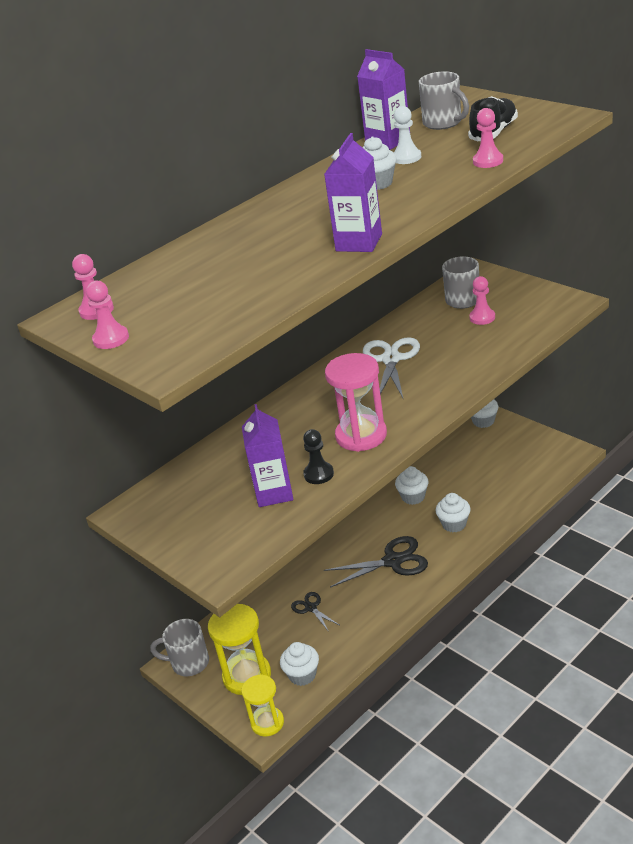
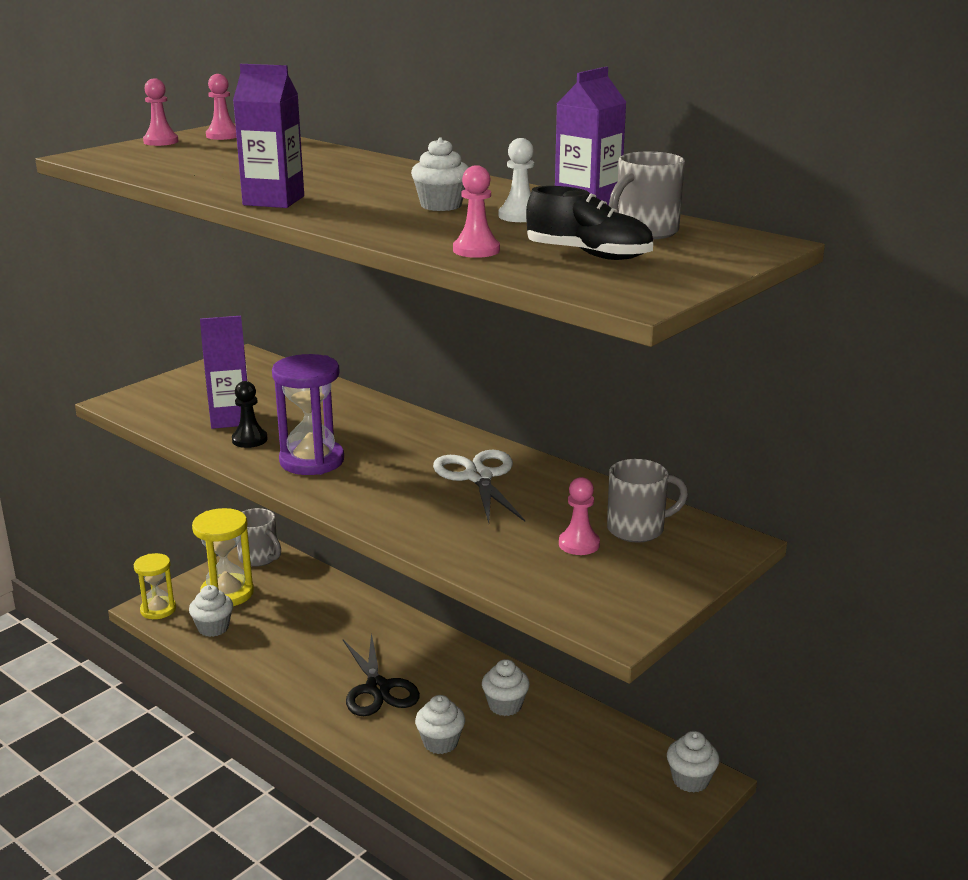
camera: 80 degrees right, 10 degrees down
grey mug [150,619,209,676] -> grey mug turned 135 degrees clockwise [237,508,281,567]
black scissors [291,592,339,632] -> none
pink hourglass [325,353,387,452] -> purple hourglass [272,354,344,475]
white scissors [363,337,420,400] -> white scissors turned 105 degrees counterclockwise [433,450,525,523]

